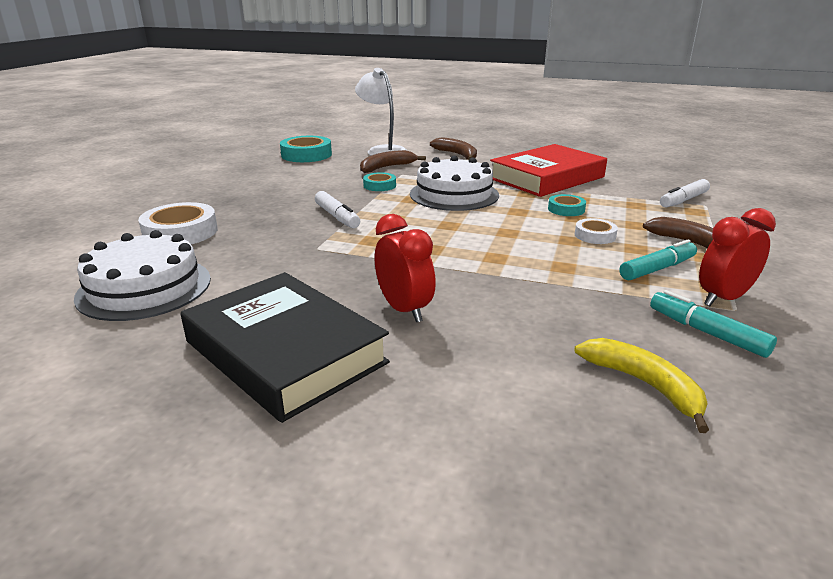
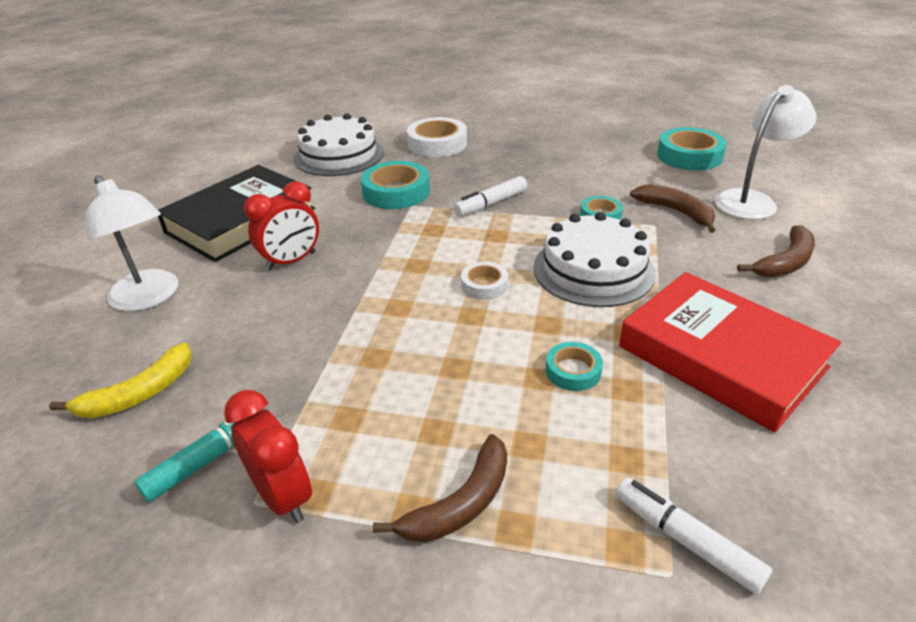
camera: 85 degrees right, 10 degrees up
white tape [575,218,618,244] -> white tape moved to [461,262,508,300]
turquoise marker [619,239,697,280] -> none
none -> white lamp [86,175,178,311]
none -> turquoise tape [361,161,430,209]

